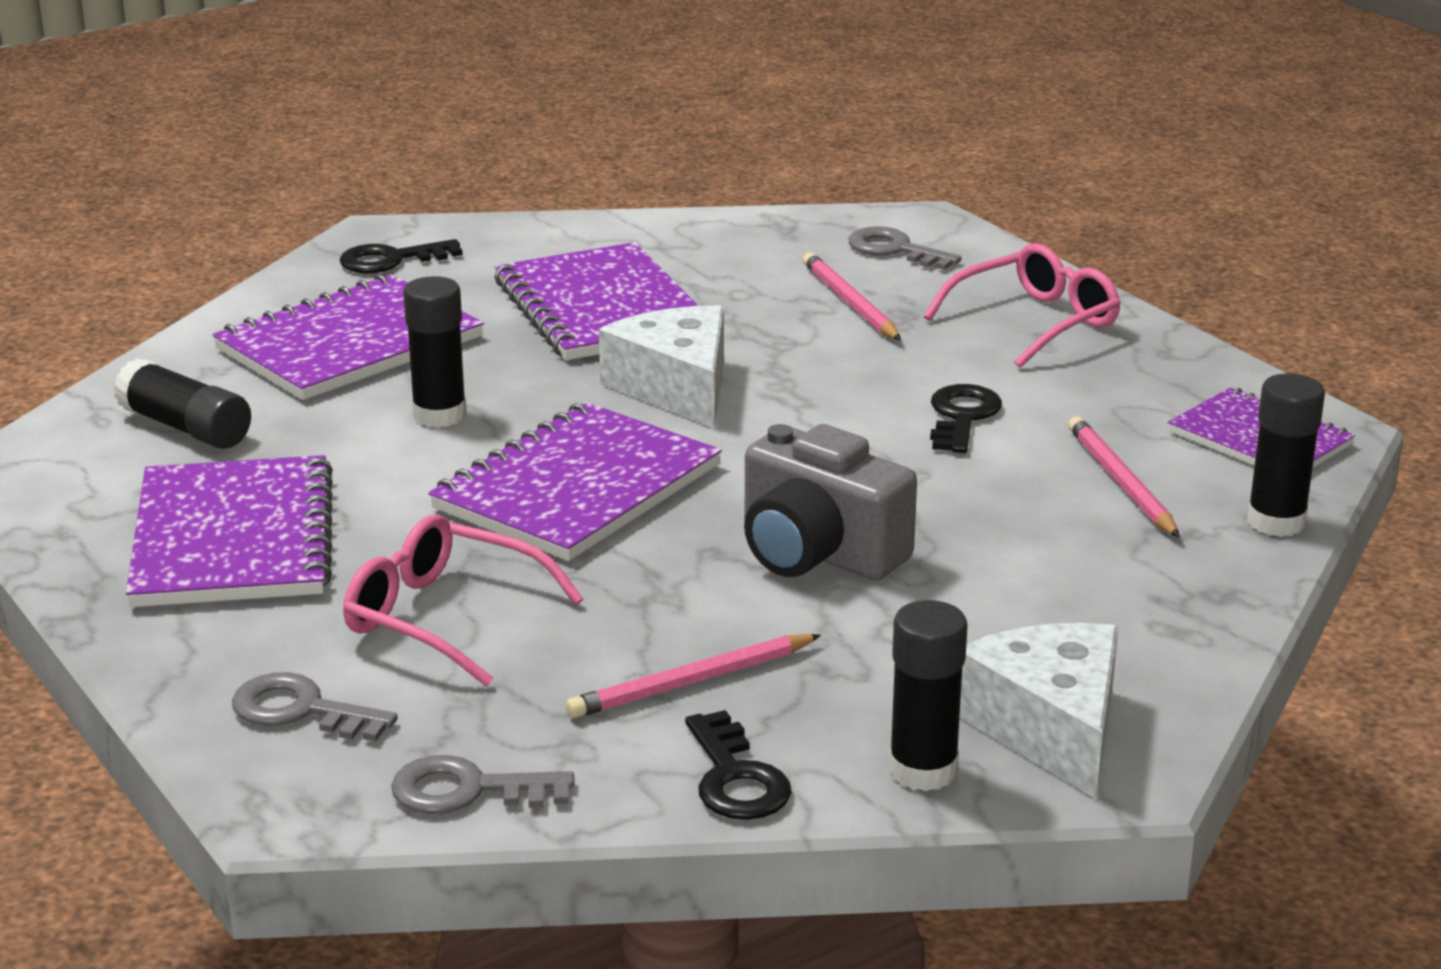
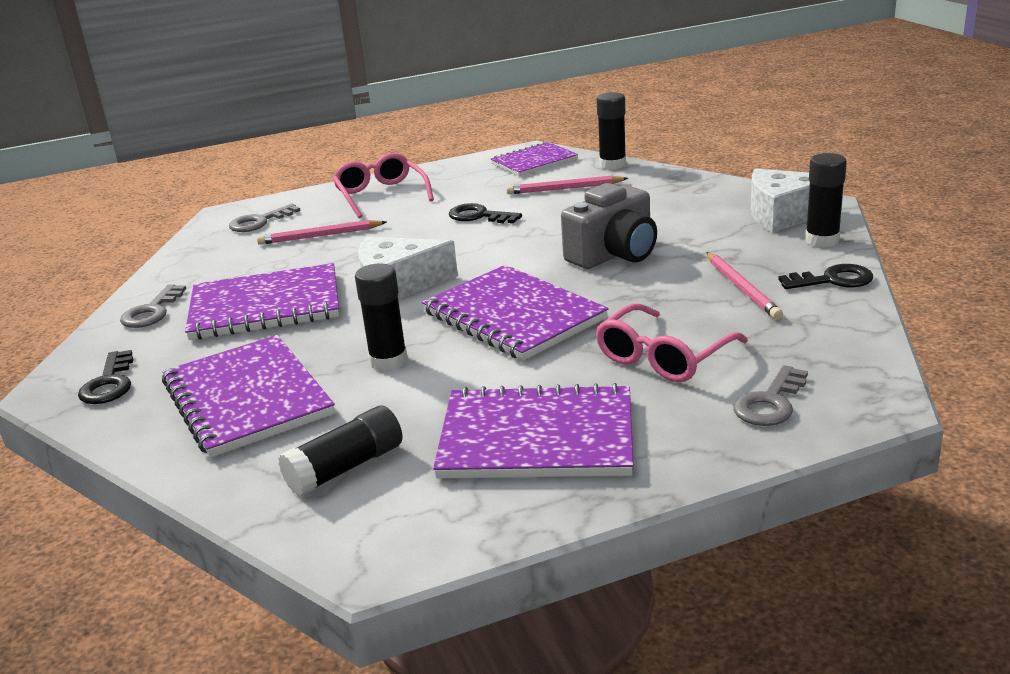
camera: 75 degrees left, 0 degrees up
grey key [391,755,574,814] -> grey key moved to [120,284,186,328]

